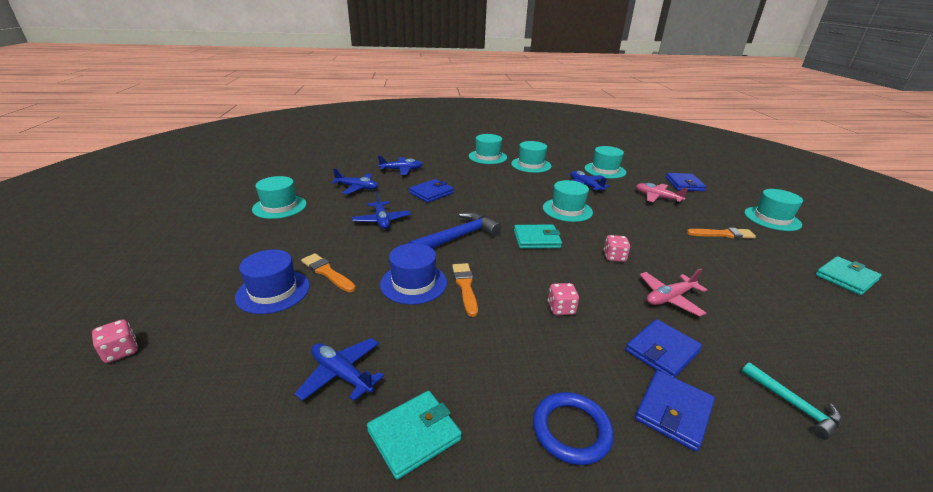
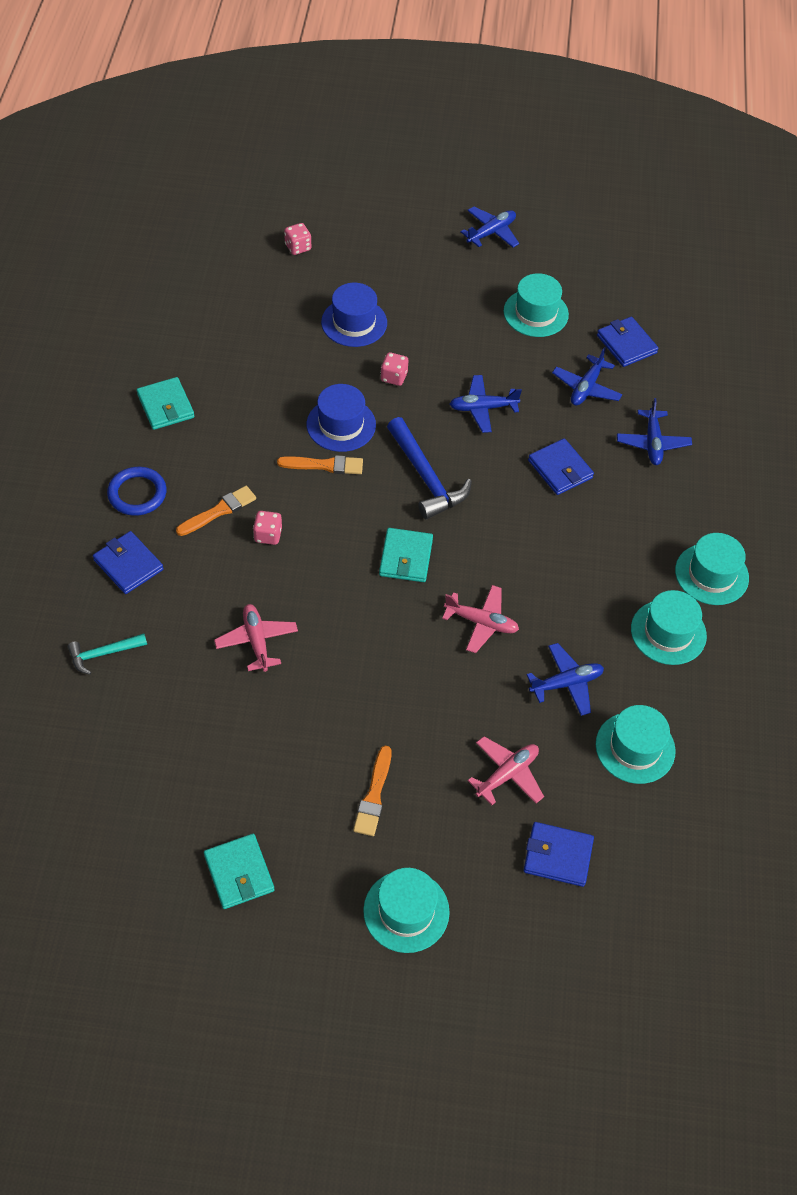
camera: 100 degrees right, 25 degrees up
blue plane [295,338,384,401] -> blue plane moved to [461,206,519,248]
orange brush [301,253,356,292] -> orange brush moved to [176,486,256,536]
turquoise hat [543,180,593,222] -> pink plane [442,585,519,653]
pink dice [603,235,630,262] -> pink dice moved to [380,352,408,386]
blue wallet [625,319,702,378] -> blue wallet moved to [597,317,659,367]

